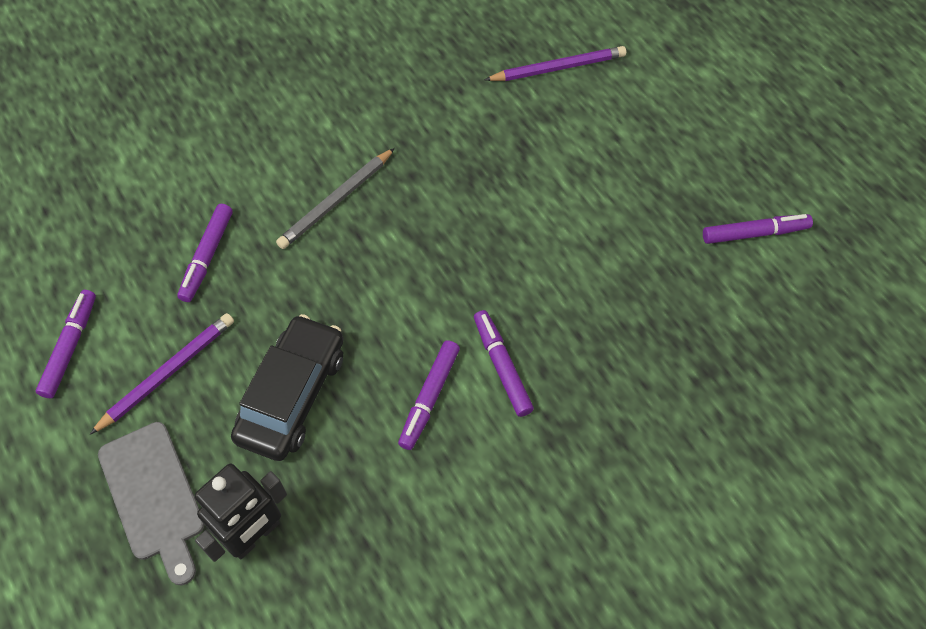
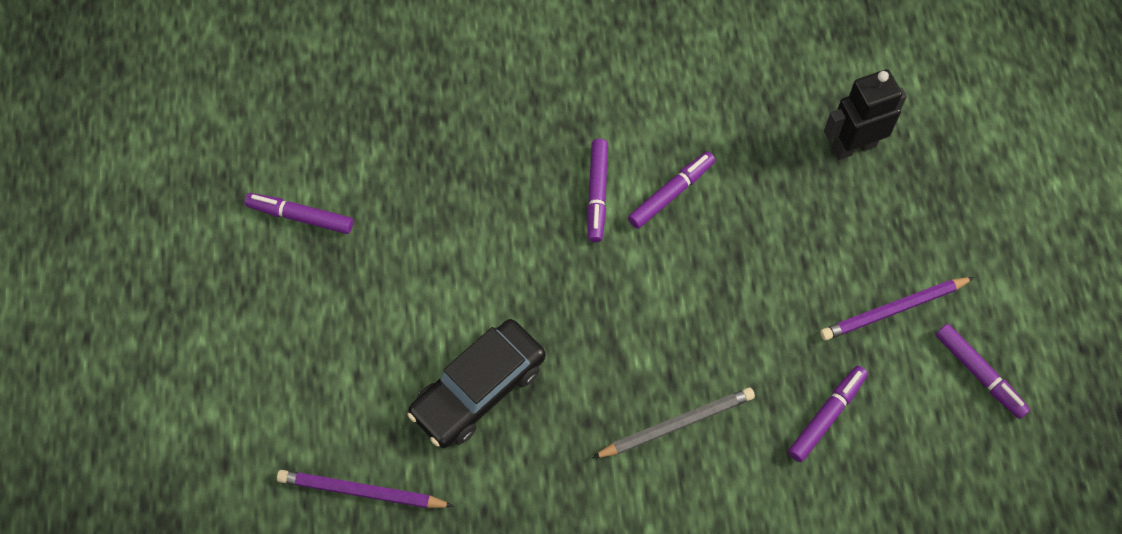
camera: 155 degrees left, 5 degrees up
purple marker [36,290,96,398] -> purple marker turned 75 degrees counterclockwise [936,324,1030,419]
grey cutting board [98,422,204,585] -> none
black car [231,314,344,461] -> black car moved to [407,319,546,448]

